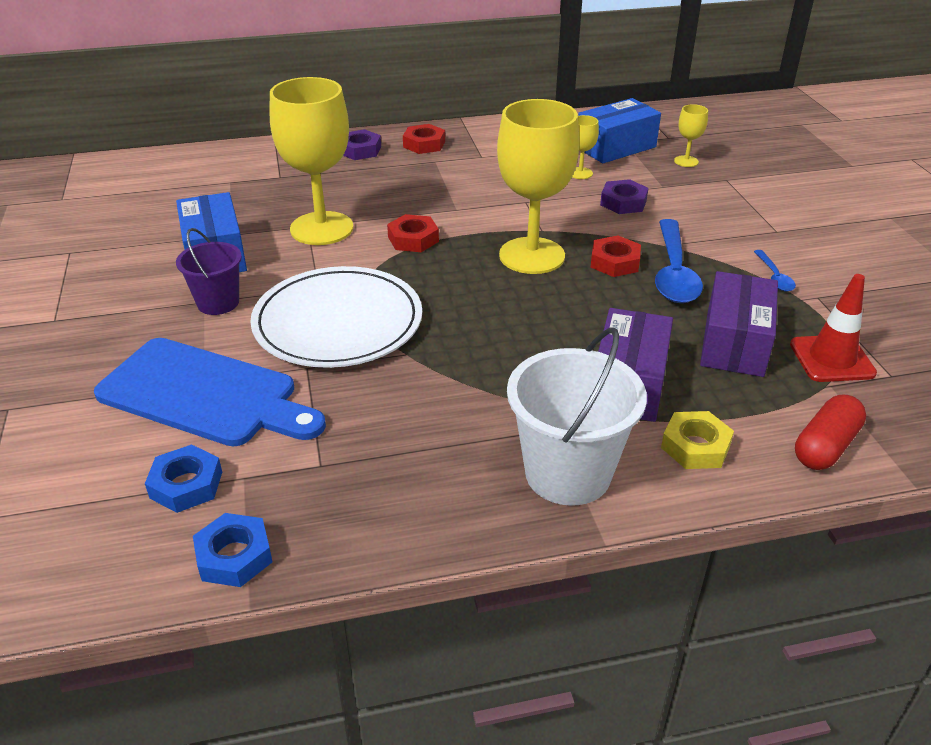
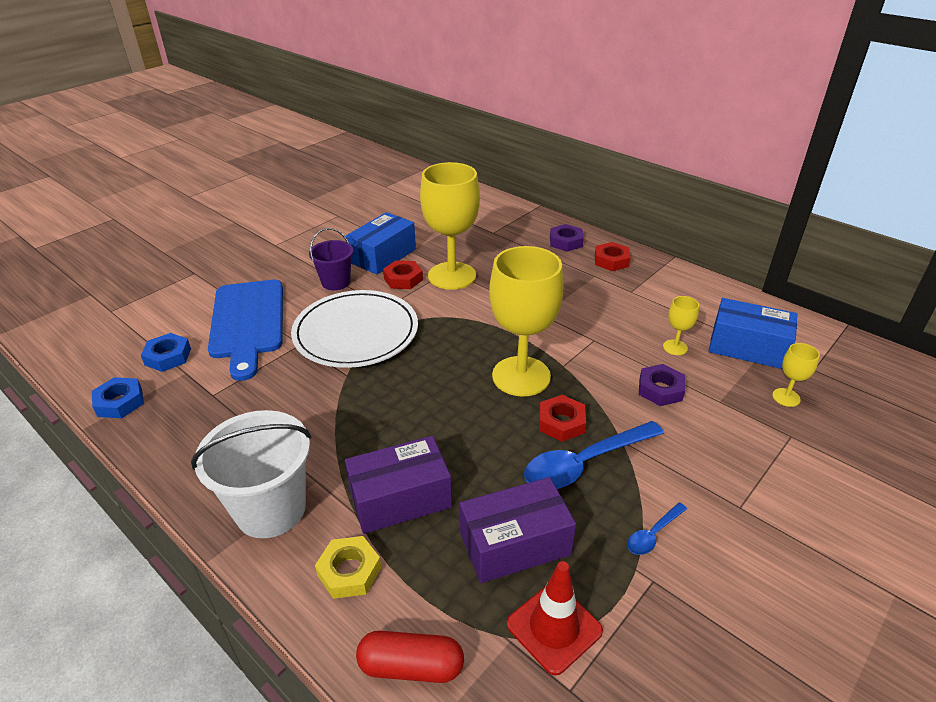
camera: 55 degrees right, 0 degrees up
red nut [387,214,439,252] -> red nut moved to [383,260,423,289]

